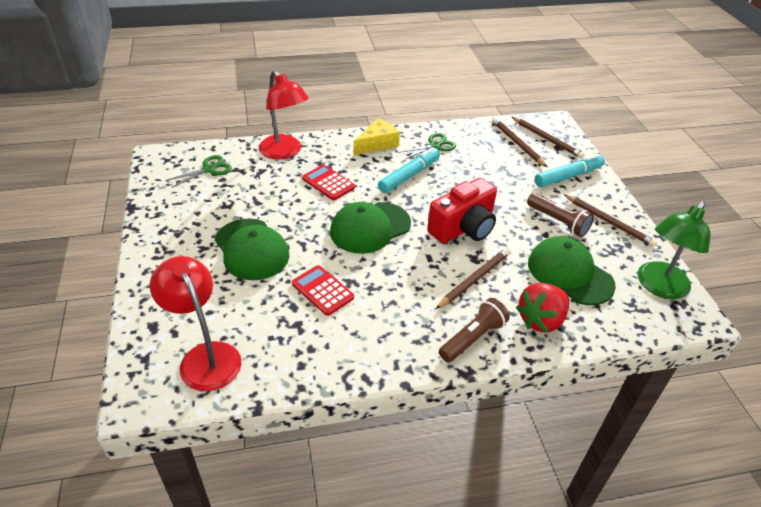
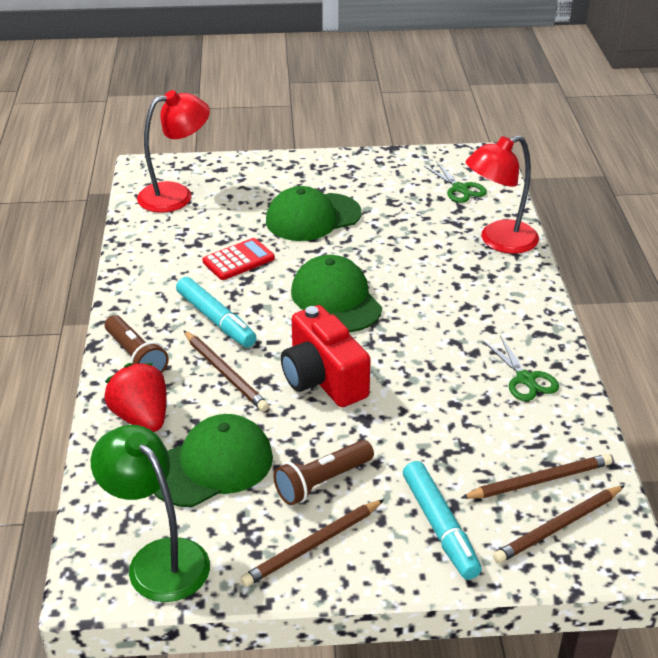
camera: 100 degrees right, 5 degrees down
red calculator [302,165,355,200] -> none
yellow cheese [353,118,400,155] -> none
turquoise marker [378,147,440,193] -> turquoise marker moved to [176,277,257,347]

